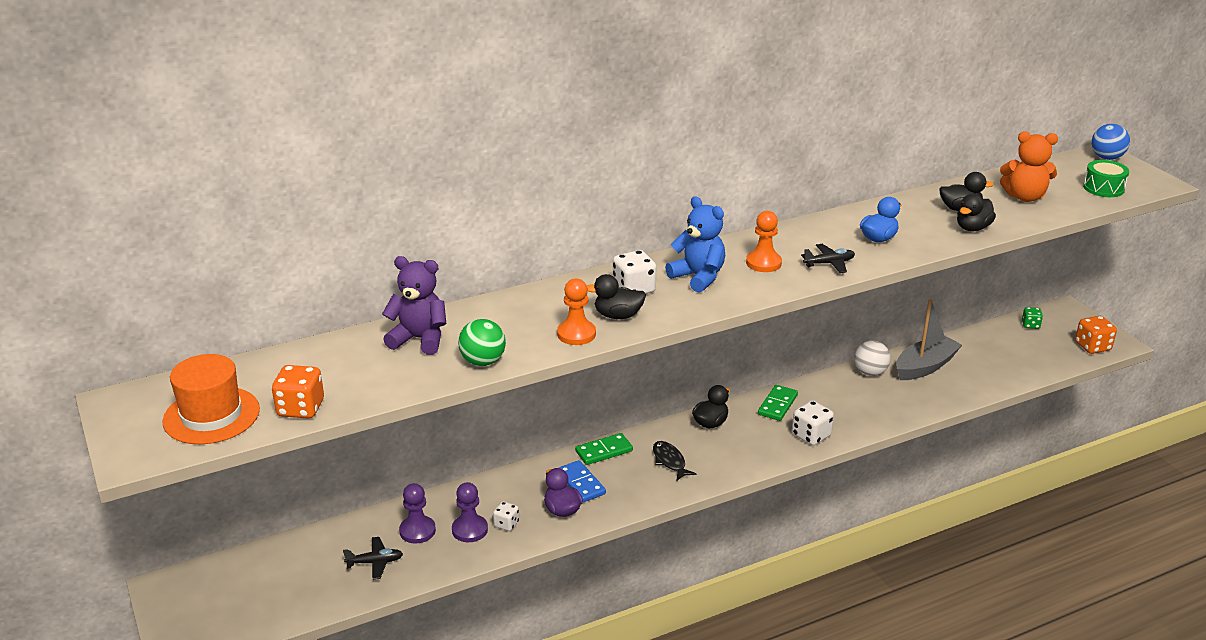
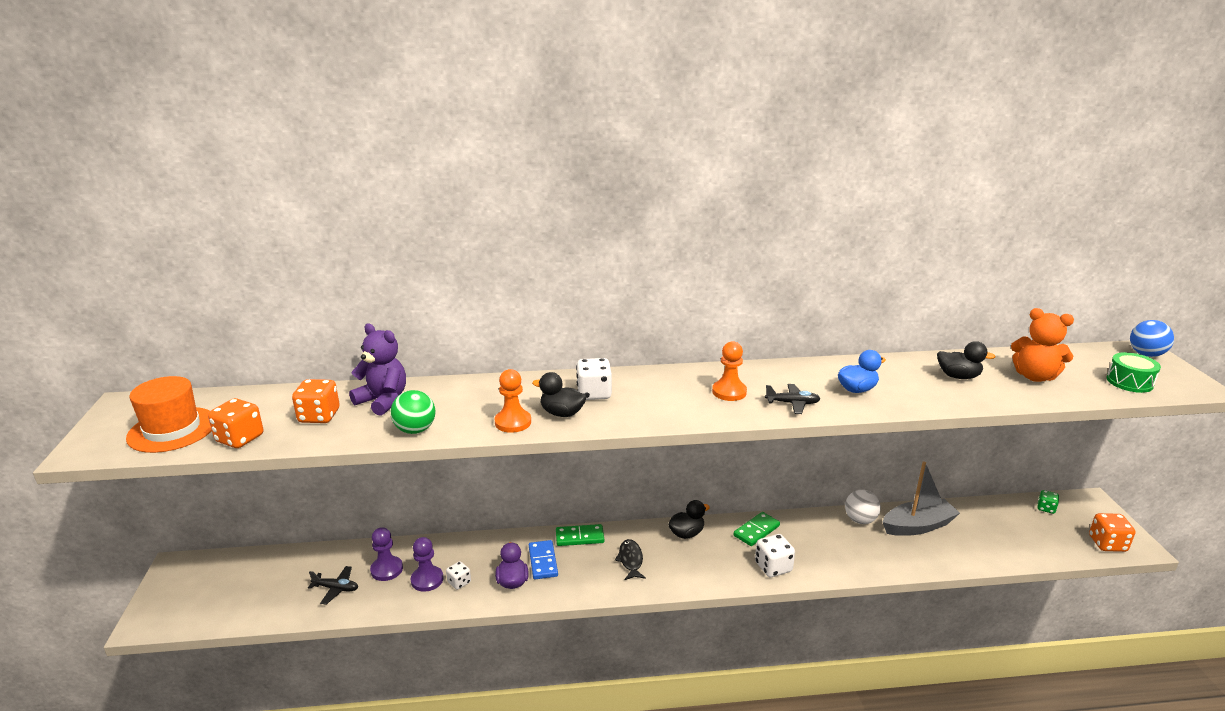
camera: 20 degrees right, 5 degrees down
blue teddy bear [665,196,725,292] -> none
black duck [957,194,996,231] -> none
none -> orange dice [292,379,339,423]

